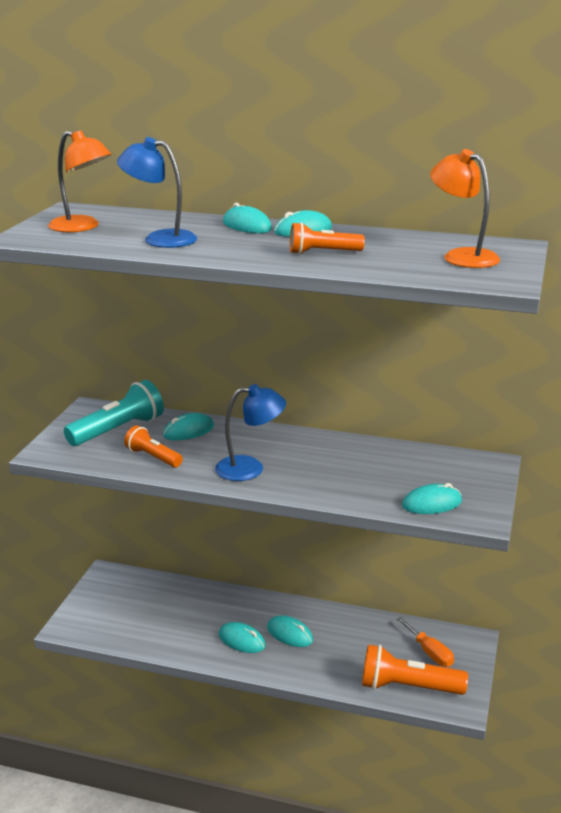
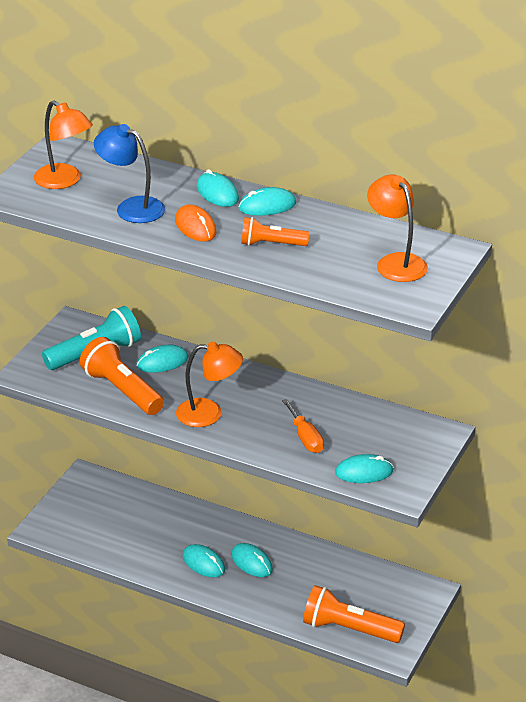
camera: 10 degrees right, 10 degrees up
orange flashlight [124,425,183,468] -> orange flashlight [80,337,164,415], size x1.65
blue lamp [215,384,286,481] -> orange lamp [176,342,243,427]
orange screwdriver [397,617,454,667] -> orange screwdriver moved to [282,399,324,453]
none -> orange mouse [175,205,217,242]

